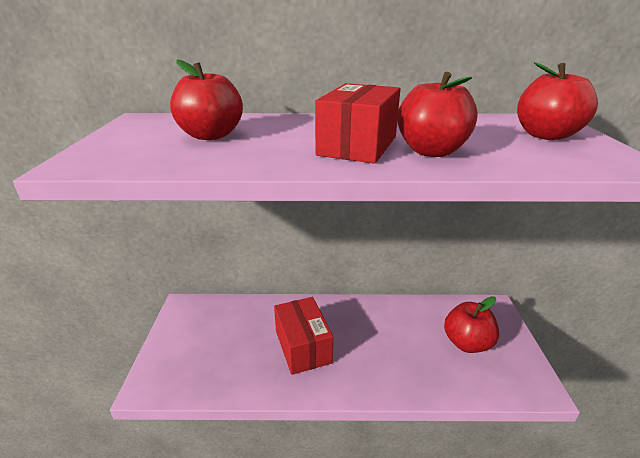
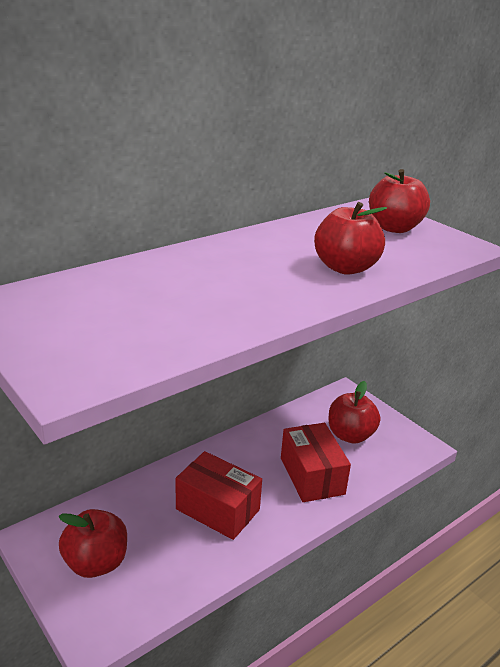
camera: 40 degrees left, 0 degrees up
red apple [170,59,243,140] -> red apple moved to [58,509,127,578]
red box [315,83,400,164] -> red box moved to [281,423,351,502]

